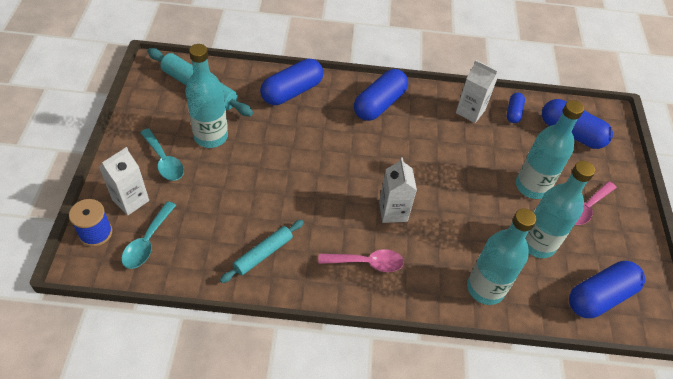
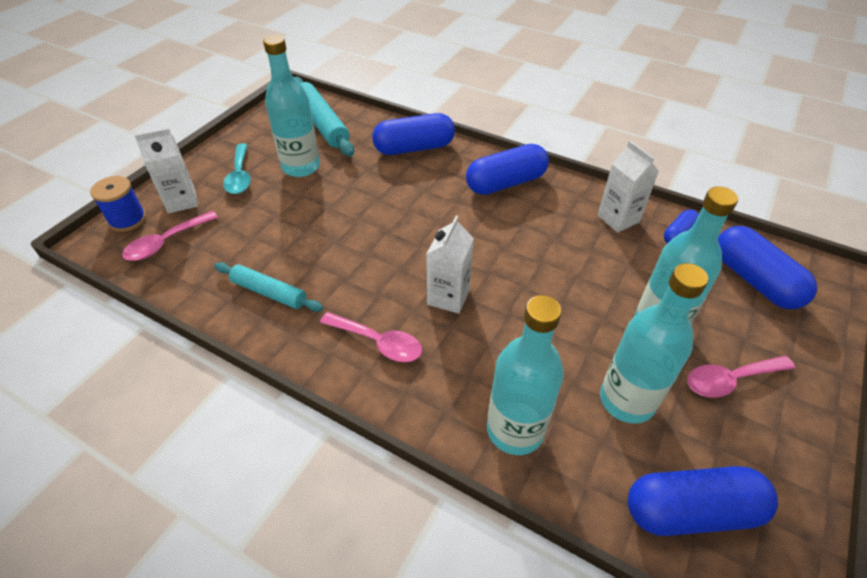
camera: 30 degrees right, 5 degrees down
turquoise spoon [121,201,176,269] -> pink spoon [122,211,218,261]
turquoise rolling pin [220,220,304,283] -> turquoise rolling pin turned 45 degrees clockwise [215,262,323,312]

